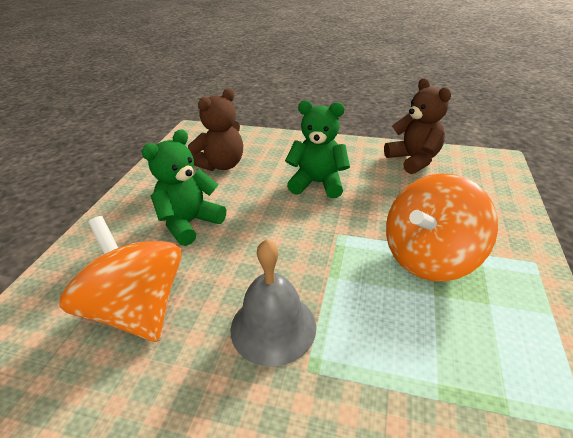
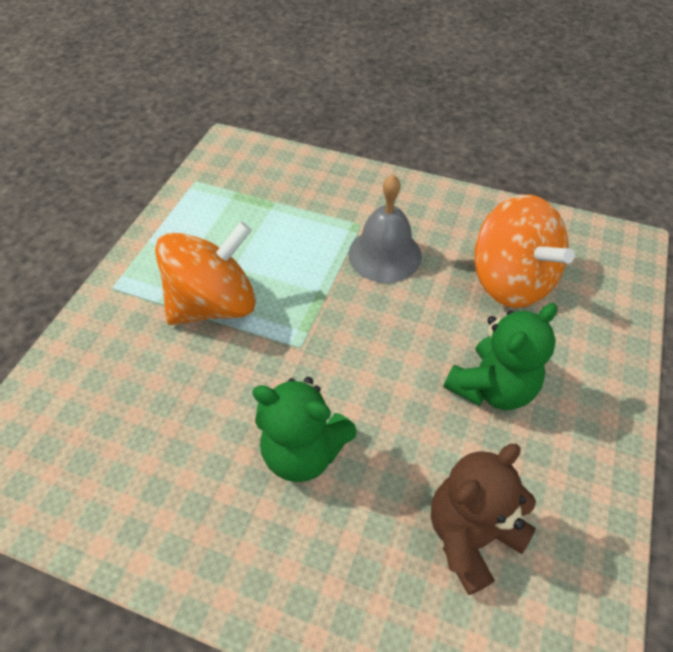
camera: 175 degrees left, 15 degrees up
brown teddy bear [384,78,451,174] -> none

